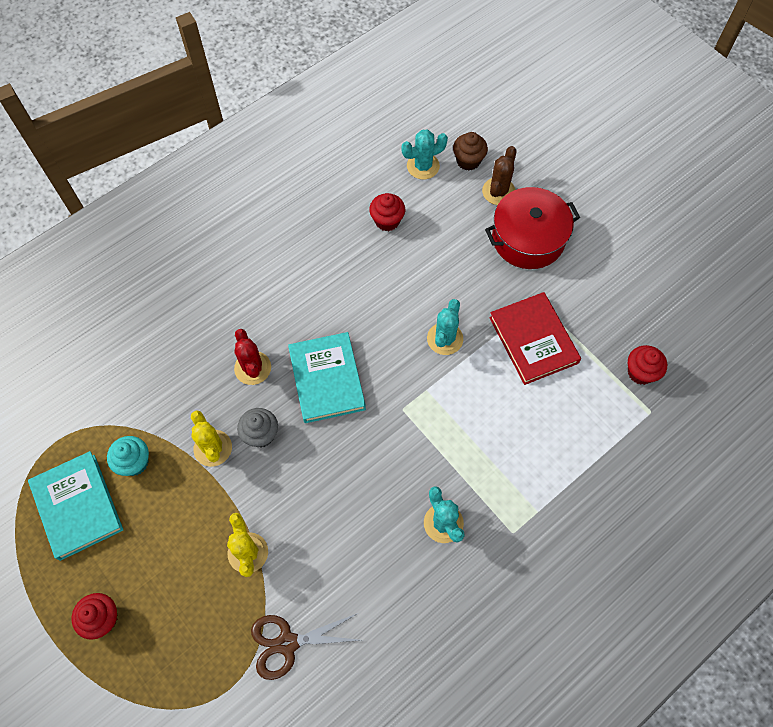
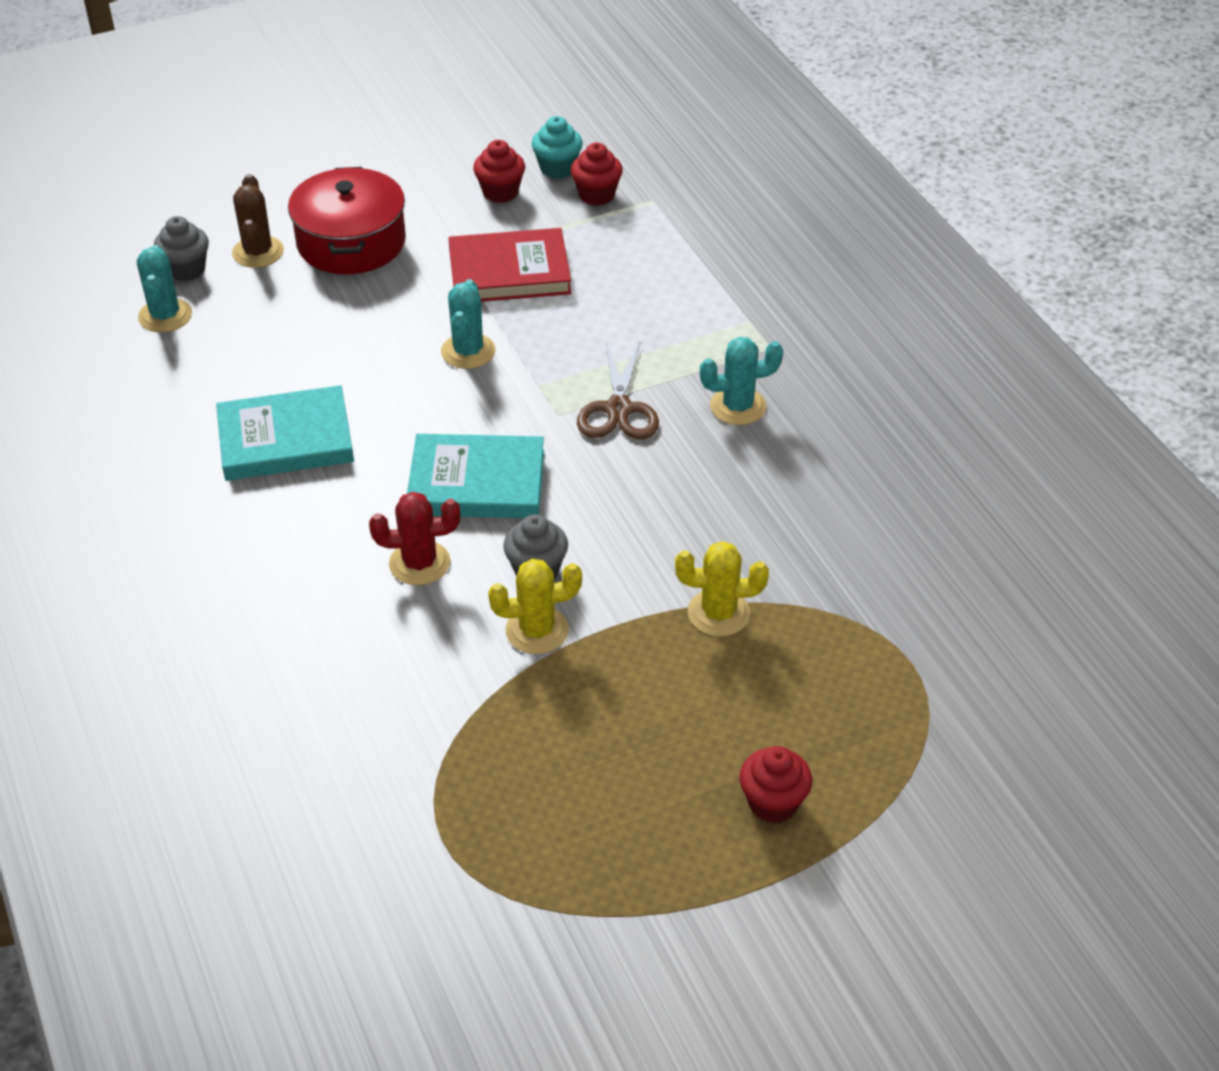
camera: 75 degrees left, 20 degrees down
turquoise book [28,451,124,561] -> turquoise book moved to [216,385,354,481]
turquoise cupcake [107,436,149,476] -> turquoise cupcake moved to [532,116,583,179]
brown scissors [251,613,361,680] -> brown scissors moved to [577,341,659,439]
red cupcake [369,193,405,231] -> red cupcake moved to [473,140,525,203]
turquoise cactus [427,299,463,355] -> turquoise cactus turned 60 degrees clockwise [441,279,495,369]
brown cupcake [453,132,488,171] -> grey cupcake [154,216,209,281]
brown cactus [482,146,517,205] -> brown cactus turned 45 degrees clockwise [232,174,284,268]

